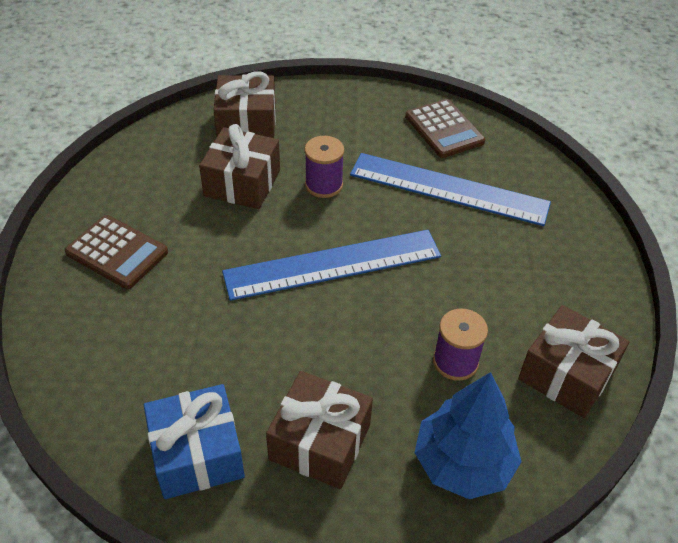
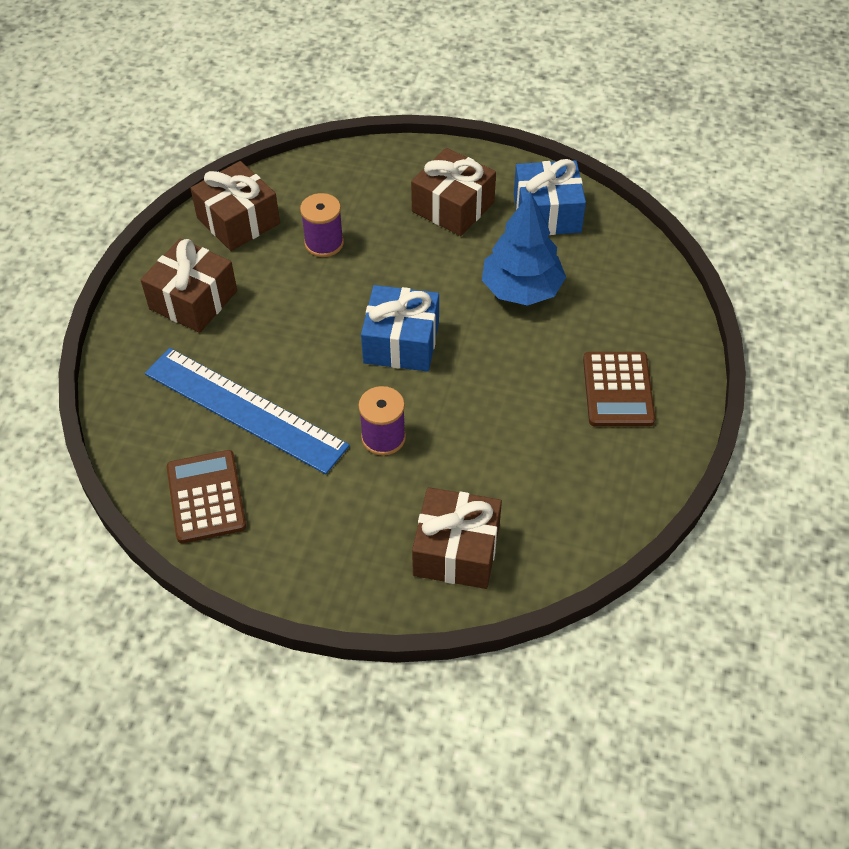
camera: 165 degrees left, 5 degrees up
brown calculator [65,215,168,289] -> brown calculator turned 135 degrees counterclockwise [583,352,655,427]
brown gift [199,124,280,209] -> brown gift moved to [141,239,237,333]
blue ruler [222,230,441,301] -> blue gift [361,285,439,372]
blue tree [415,372,522,499] -> blue tree moved to [482,192,566,306]

